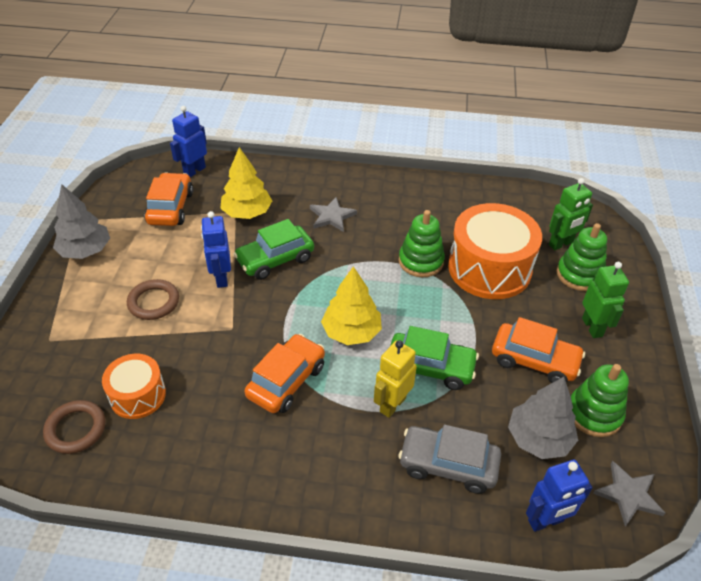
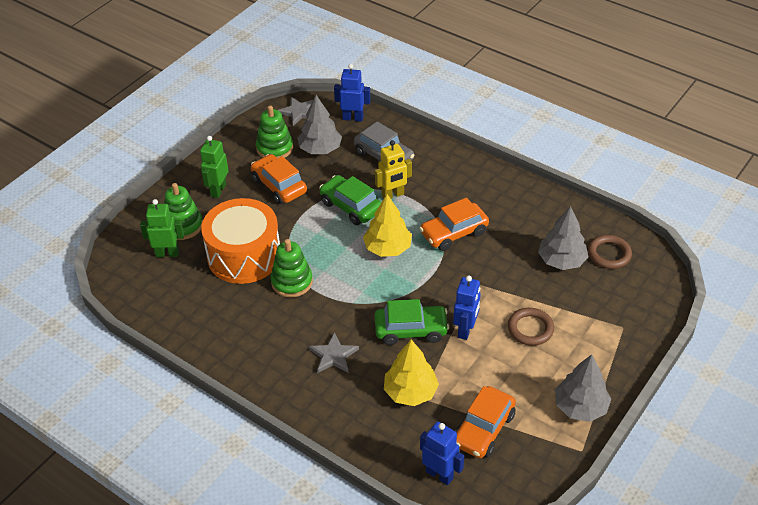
camera: 150 degrees left, 0 degrees up
orange drum [102,354,166,419] -> grey tree [538,206,588,270]
blue robot [170,106,207,177] -> blue robot turned 120 degrees counterclockwise [420,422,464,485]

